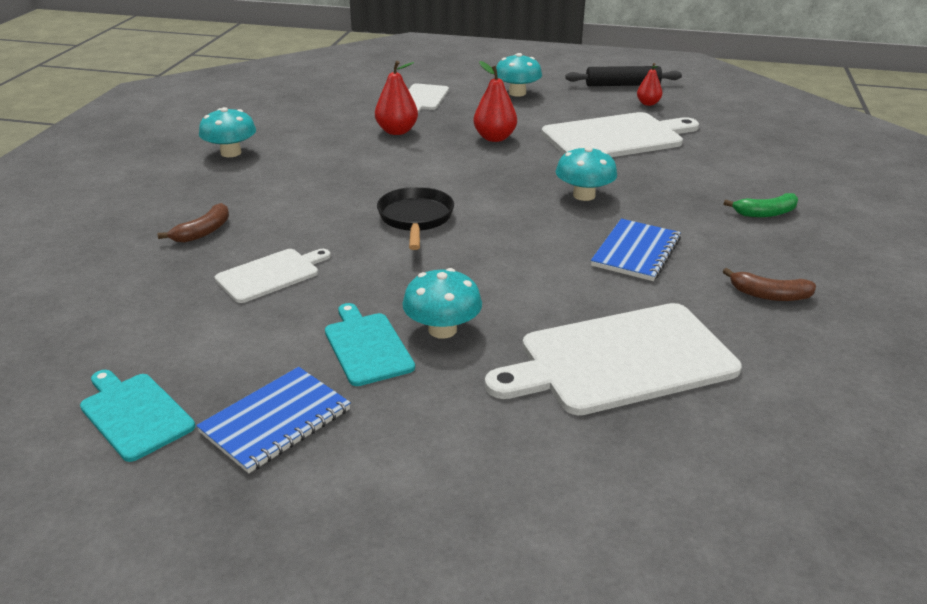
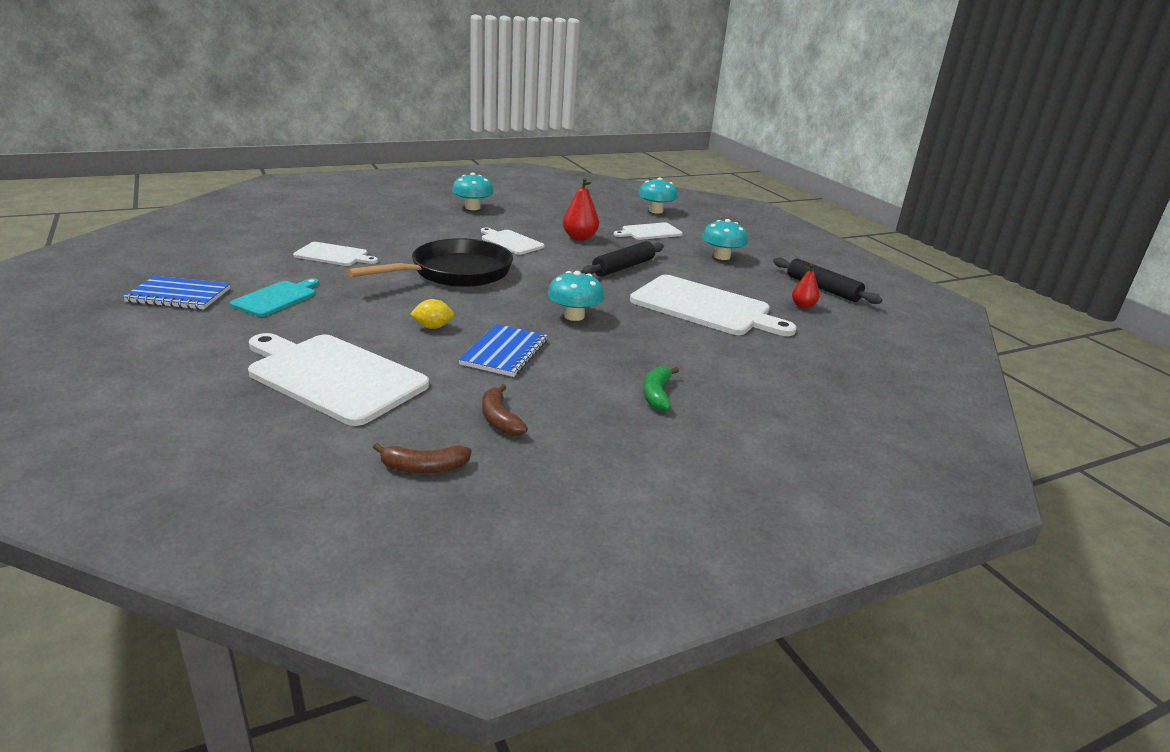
camera: 50 degrees right, 5 degrees down
turquoise cutting board [80,370,195,462] -> none
brown banana [158,203,229,243] -> brown banana moved to [373,443,472,474]
black pan [377,187,454,250] -> black pan [346,238,513,287], size x1.61
turquoise mushroom [402,268,482,339] -> turquoise mushroom moved to [638,177,678,214]
red pear [473,61,517,142] -> black rolling pin [581,241,664,277]
blue notebook [591,219,681,281] -> blue notebook turned 60 degrees counterclockwise [459,324,548,377]
green banana [724,193,798,217] -> green banana turned 60 degrees clockwise [643,366,679,411]
none -> yellow lemon [410,299,454,329]
none -> white cutting board [481,228,545,255]

